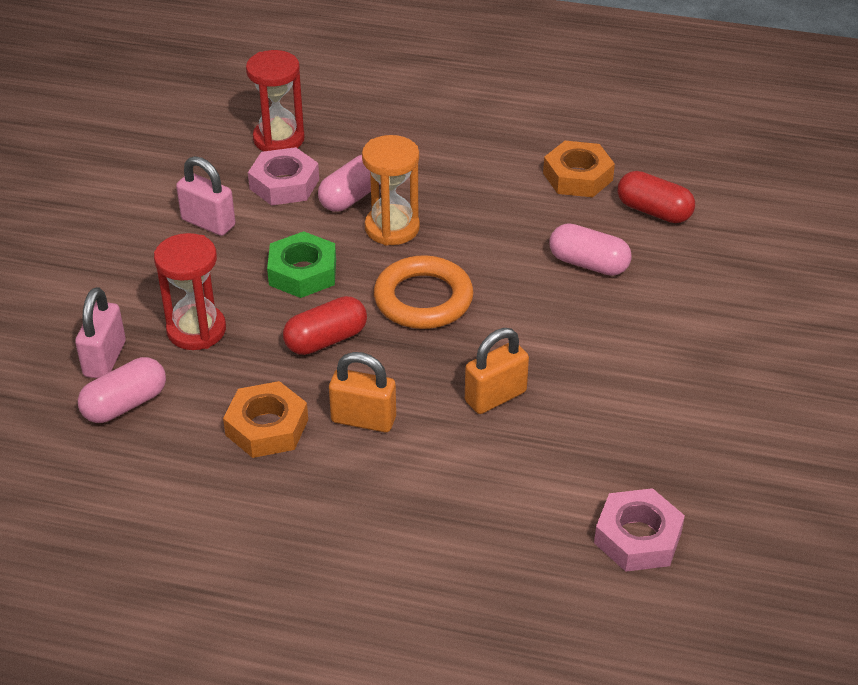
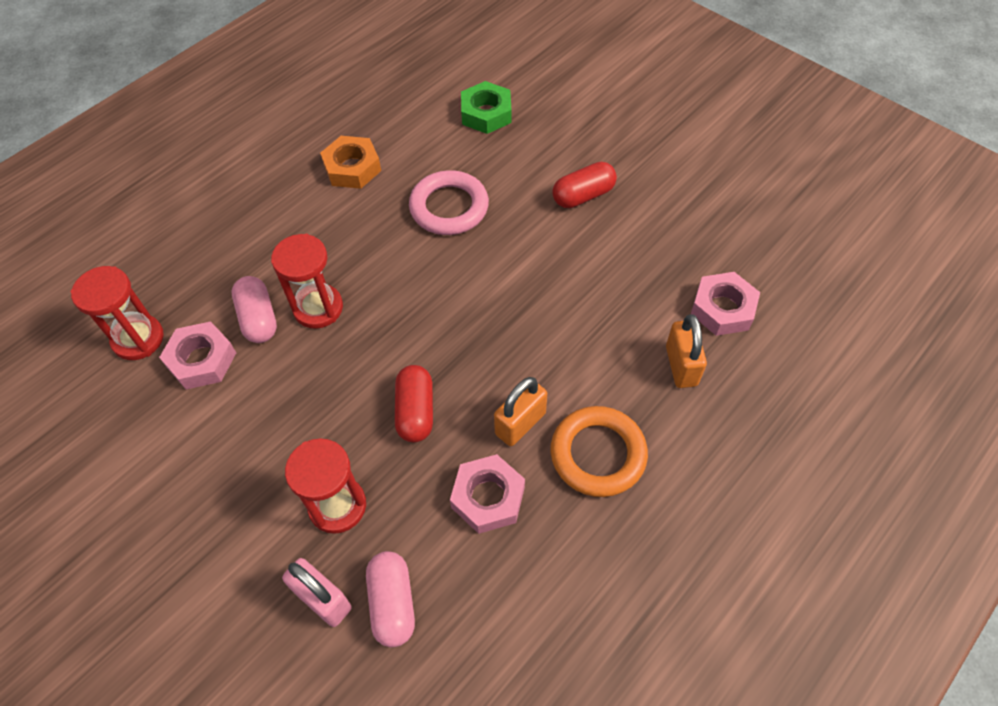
camera: 60 degrees left, 15 degrees up
pink padlock [176,156,235,236] -> none
orange nut [223,381,308,458] -> pink nut [450,454,525,534]
green nut [267,231,336,298] -> green nut moved to [461,81,512,134]
orange hourglass [362,135,420,246] -> red hourglass [271,234,343,329]
orange ring [374,255,473,329] -> orange ring moved to [550,406,648,497]
orange padlock [465,328,529,414] -> orange padlock moved to [666,314,707,388]
pink capsule [549,223,632,276] -> pink ring [409,170,489,235]
red capsule [618,171,695,223] -> red capsule moved to [552,162,617,208]

